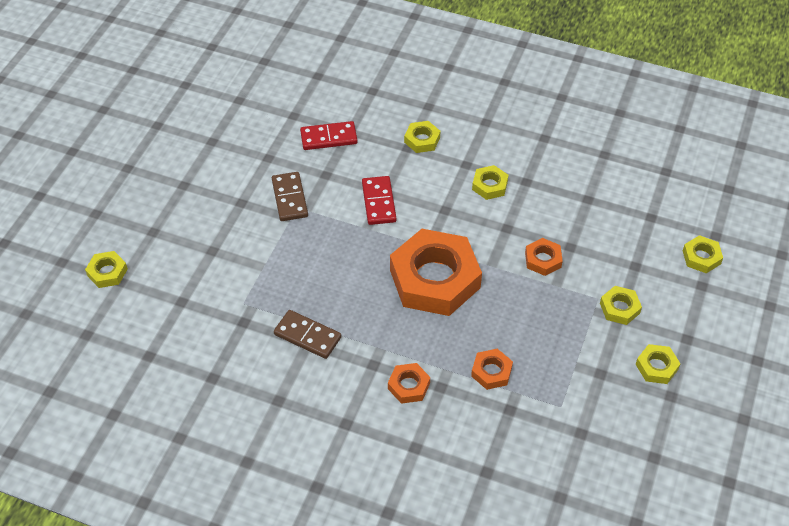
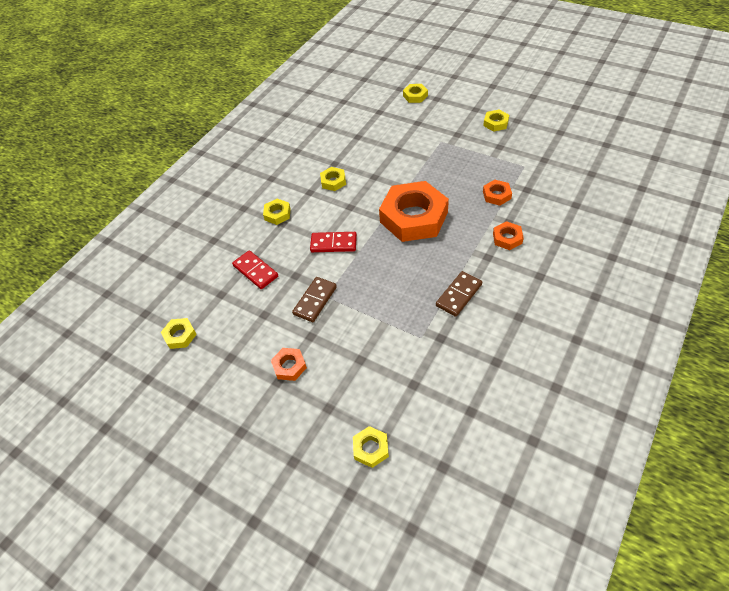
camera: 75 degrees left, 0 degrees up
brown domino [272,172,308,221] -> brown domino turned 60 degrees counterclockwise [292,277,337,322]
red domino [300,121,358,150] -> red domino turned 45 degrees counterclockwise [232,250,278,289]
orange nut [525,238,563,276] -> orange nut moved to [271,348,307,381]
yellow nut [600,286,642,325] -> yellow nut moved to [161,318,197,349]

